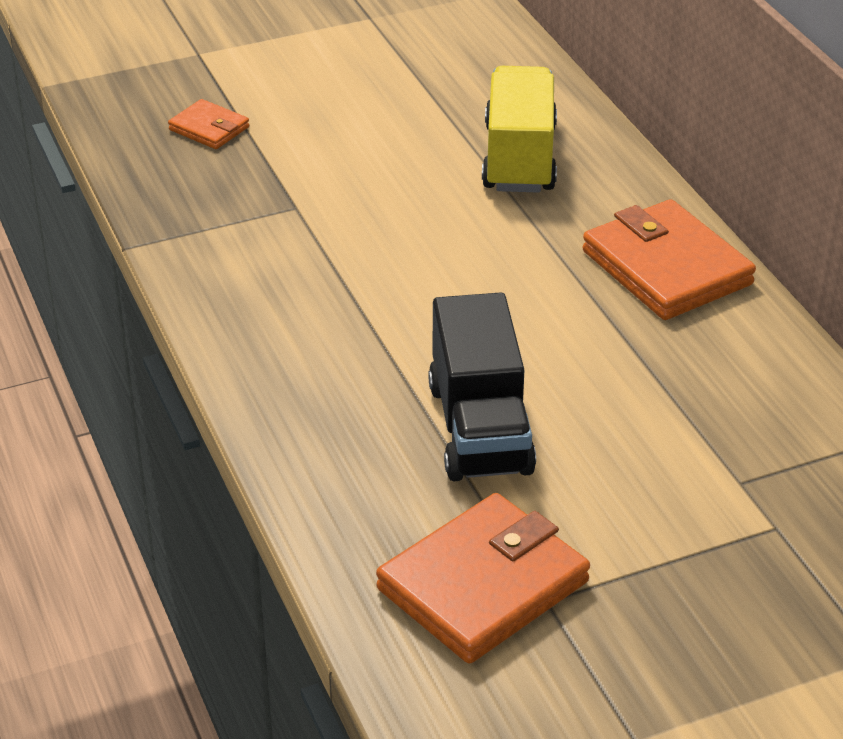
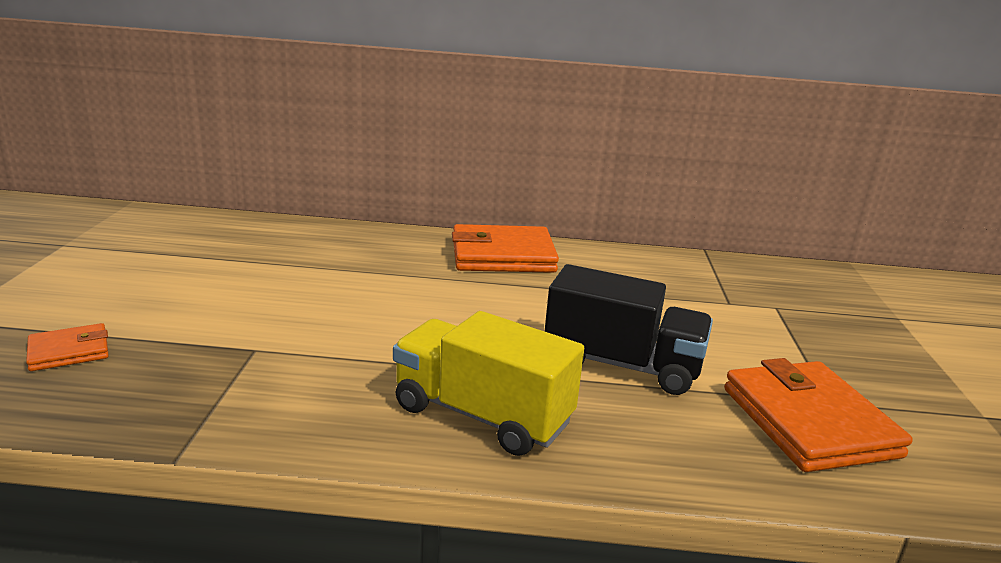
camera: 65 degrees left, 15 degrees down
yellow truck [482,66,557,193] -> yellow truck moved to [393,311,584,456]

